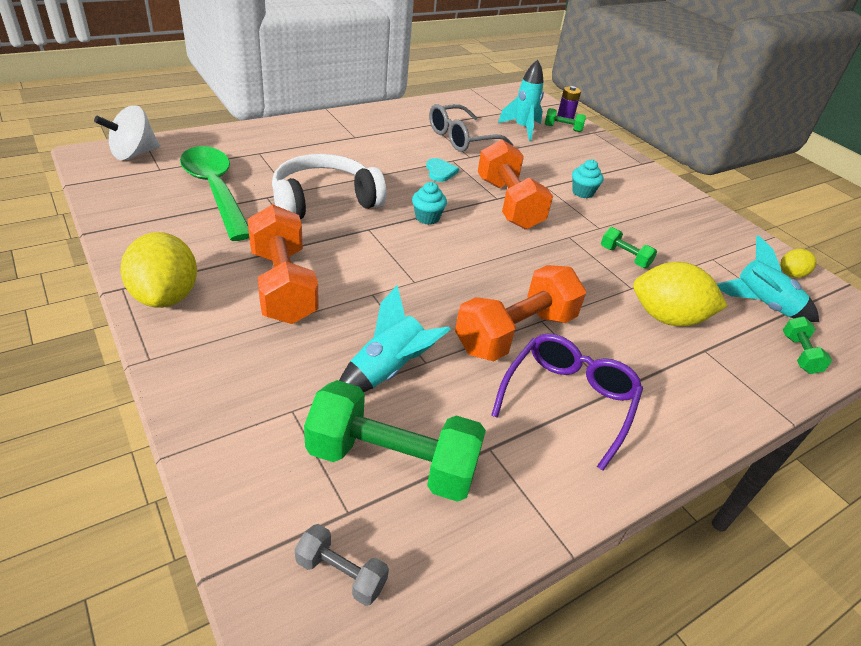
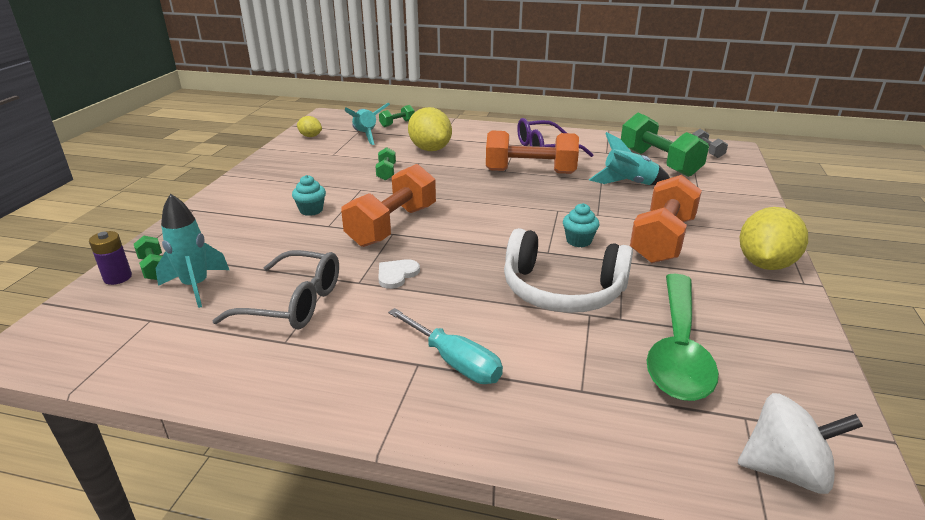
camera: 130 degrees left, 10 degrees down
turquoise cupcake [412,182,447,225] -> turquoise cupcake moved to [563,203,599,247]
turquoise heart [426,158,459,182] -> white heart [378,259,420,289]
none -> turquoise screwdriver [388,308,503,384]

